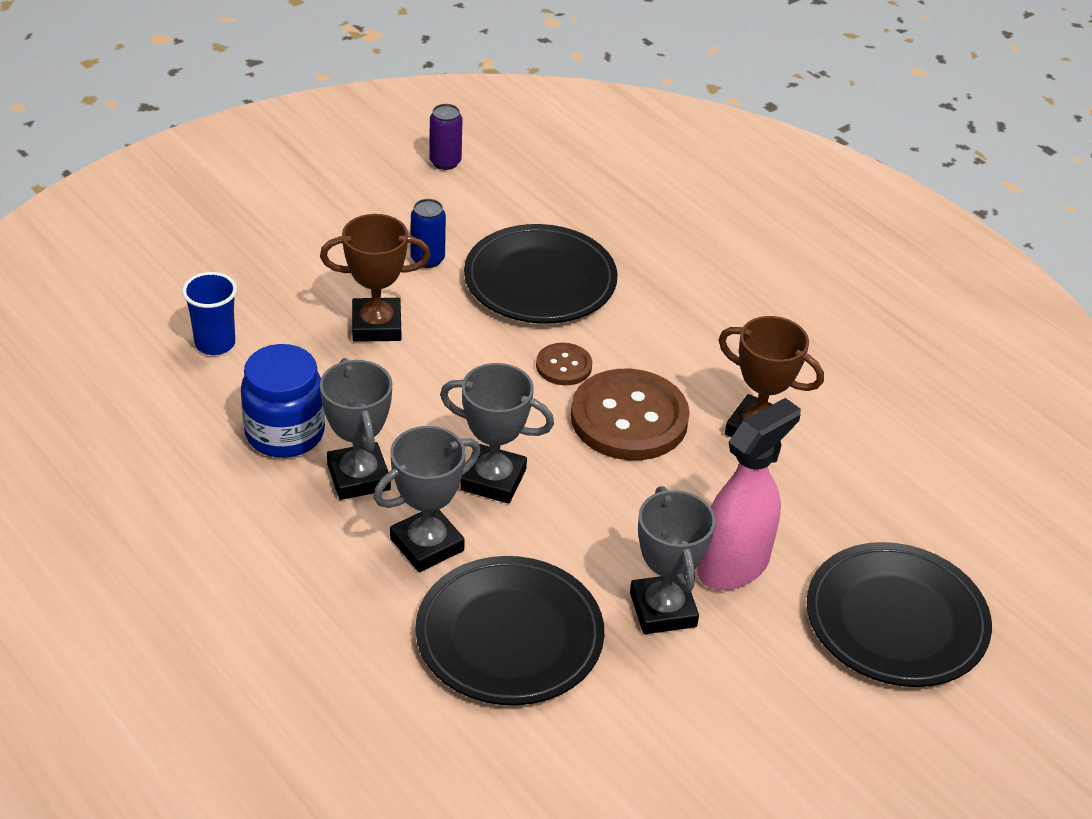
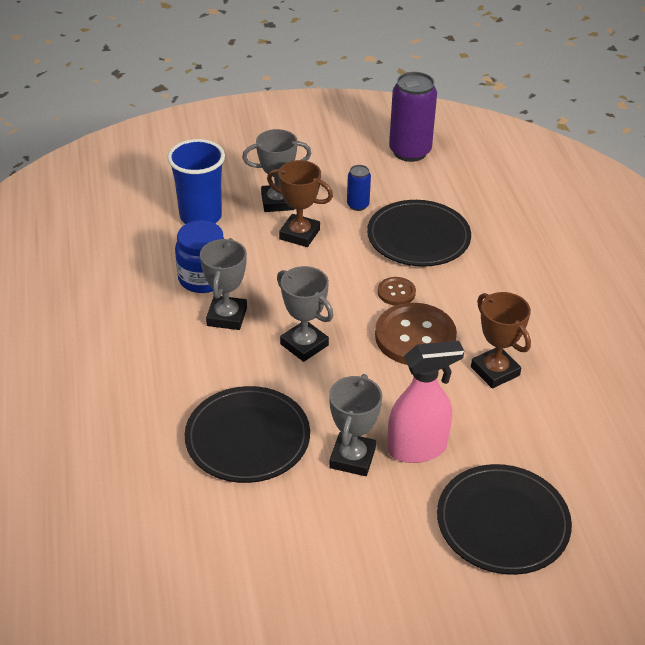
camera: 30 degrees right, 0 degrees up
blue cup [182,272,237,355] -> blue cup [167,139,225,224], size x1.66
grey trophy [373,426,480,572] -> grey trophy moved to [242,129,311,212]
purple can [429,104,462,170] -> purple can [389,72,437,162], size x2.00

